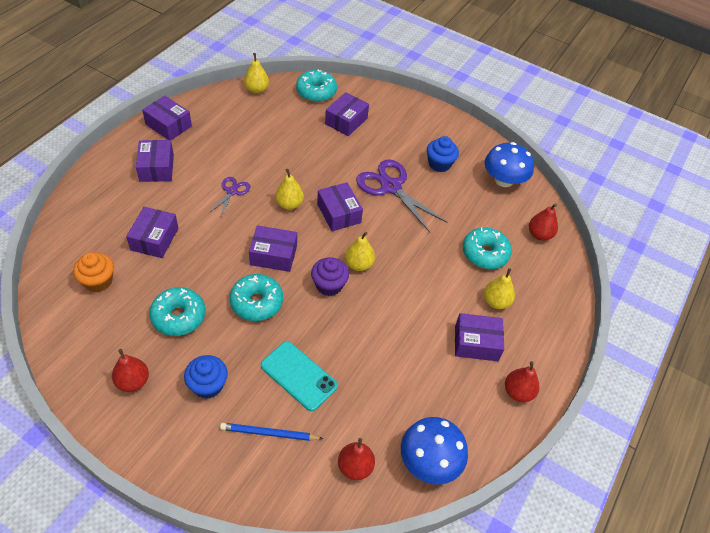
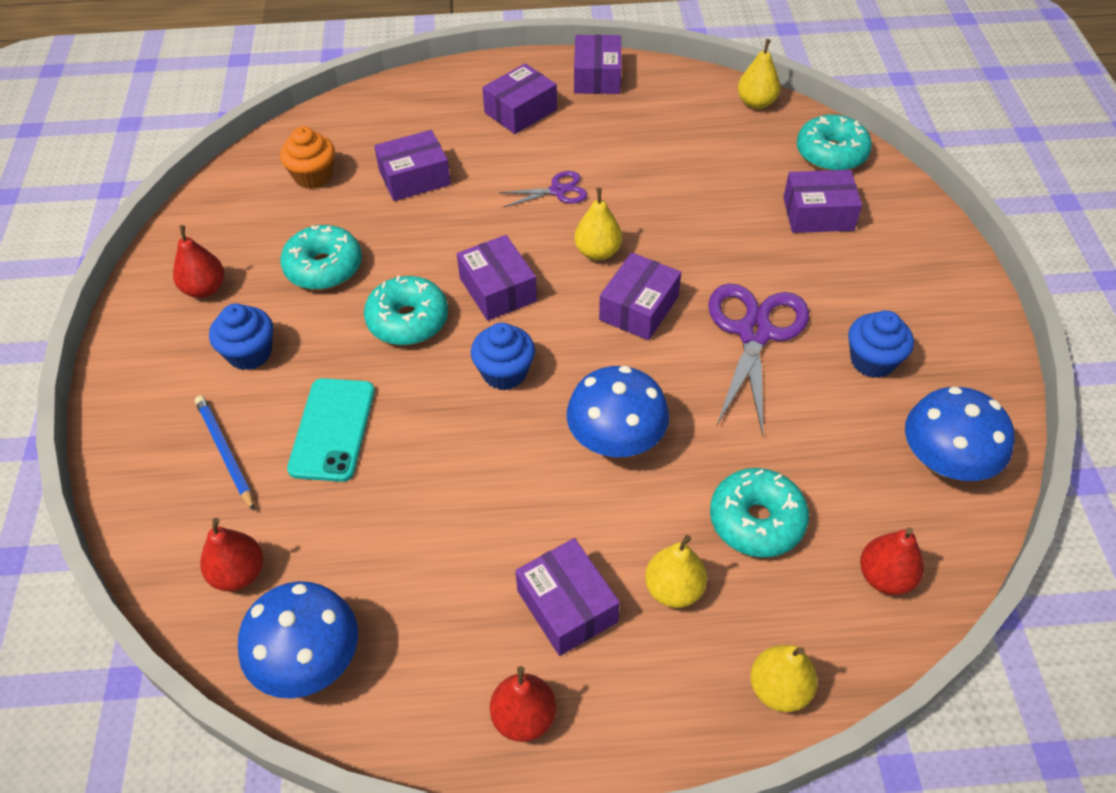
camera: 60 degrees right, 0 degrees up
purple cupcake [311,257,349,296] -> blue cupcake [471,323,535,390]
yellow pear [345,232,375,271] -> yellow pear moved to [750,645,818,712]
none -> blue mushroom [567,366,669,457]

